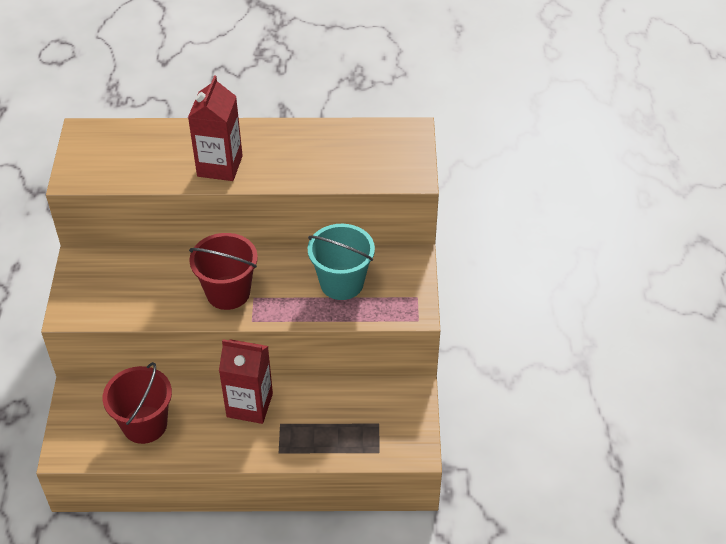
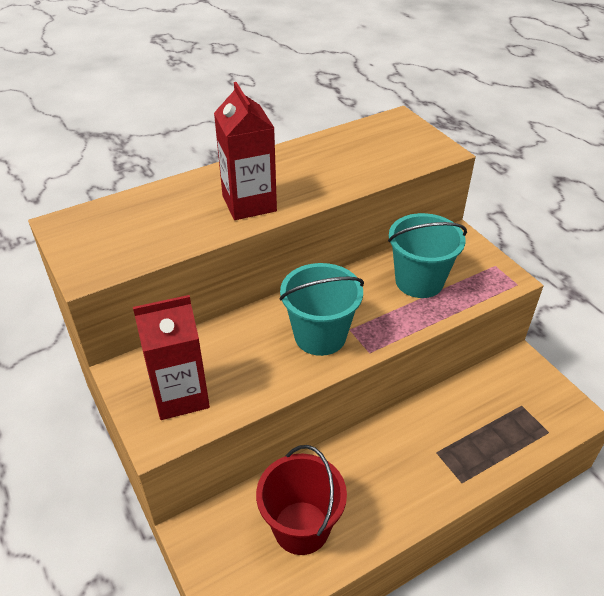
camera: 30 degrees left, 5 degrees down
red bucket [189,233,258,310] -> turquoise bucket [279,263,364,356]
red carton [219,339,273,424] -> red carton moved to [133,295,210,420]

